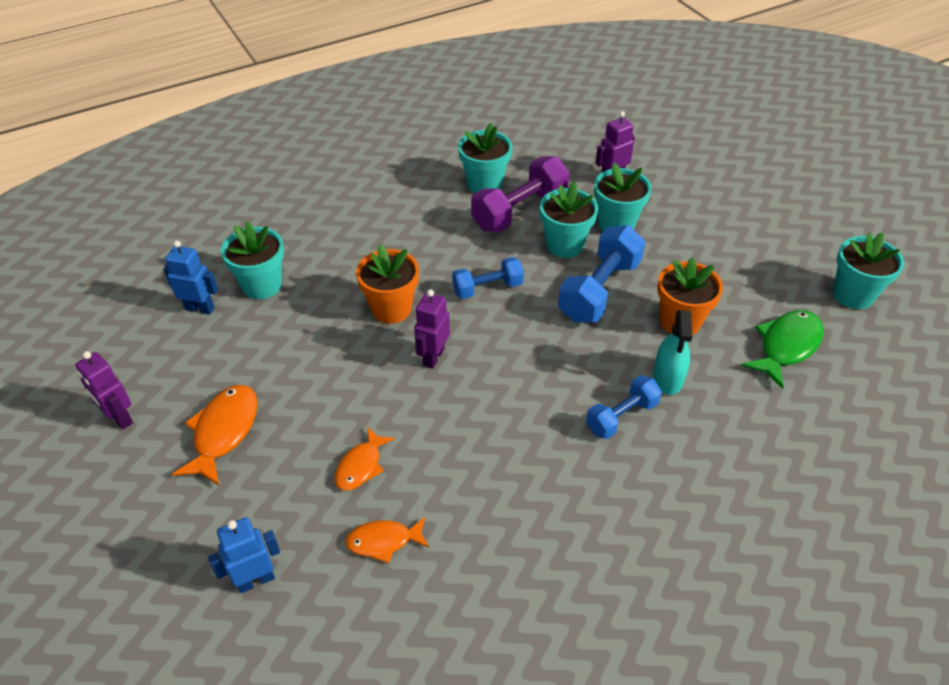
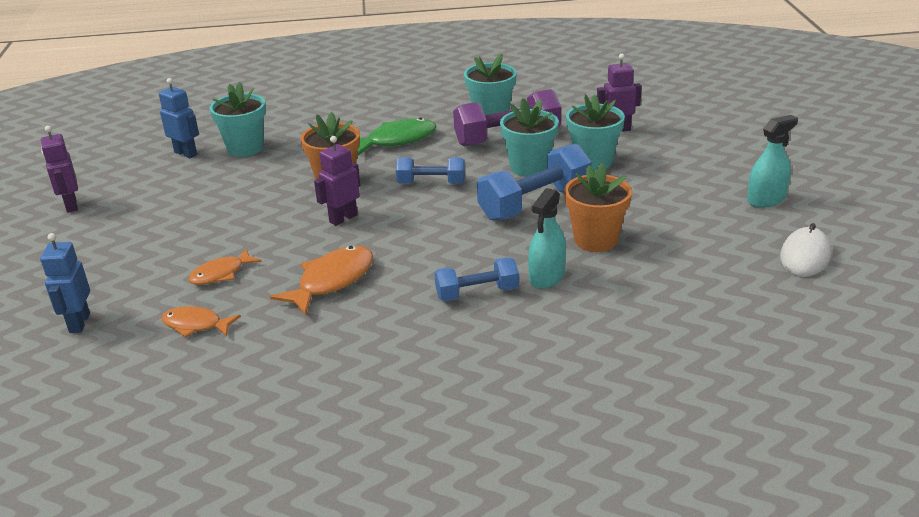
camera: 25 degrees right, 15 degrees down
orange fish [172,385,258,486] -> orange fish moved to [270,246,373,316]
blue robot [208,517,280,593] -> blue robot turned 90 degrees counterclockwise [40,233,90,333]
green fish [741,310,824,389] -> green fish moved to [358,117,437,155]
turquoise flower pot [833,232,904,309] -> white mouse [780,223,831,277]
none -> turquoise spray bottle [747,115,798,208]

